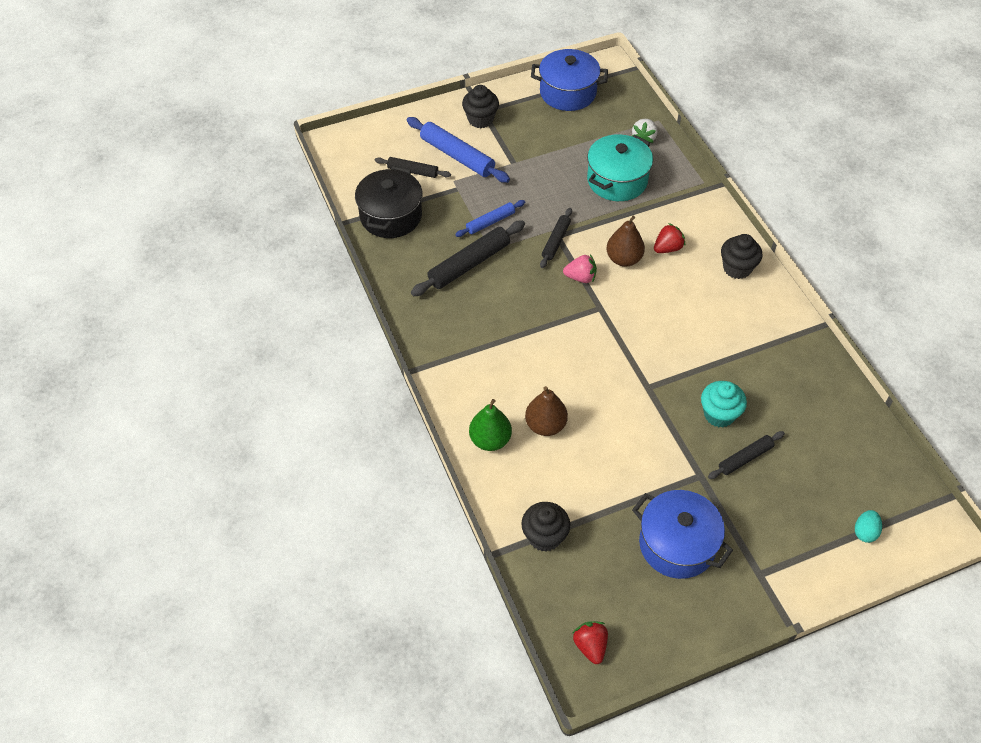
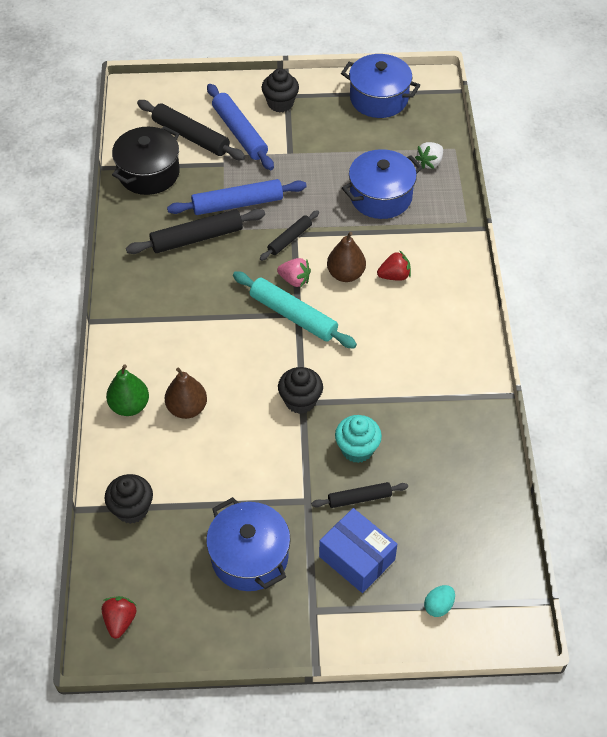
camera: 20 degrees right, 0 degrees up
black rolling pin [375,157,451,178] -> black rolling pin [137,100,245,160], size x1.69
blue rolling pin [455,200,525,237] -> blue rolling pin [167,179,307,215], size x1.69
turquoise pot [587,134,653,201] -> blue pot [342,149,423,219]
black cupcake [721,234,763,279] -> black cupcake moved to [278,367,323,414]
none -> turquoise rolling pin [233,271,357,348]
none -> blue box [319,508,397,593]

